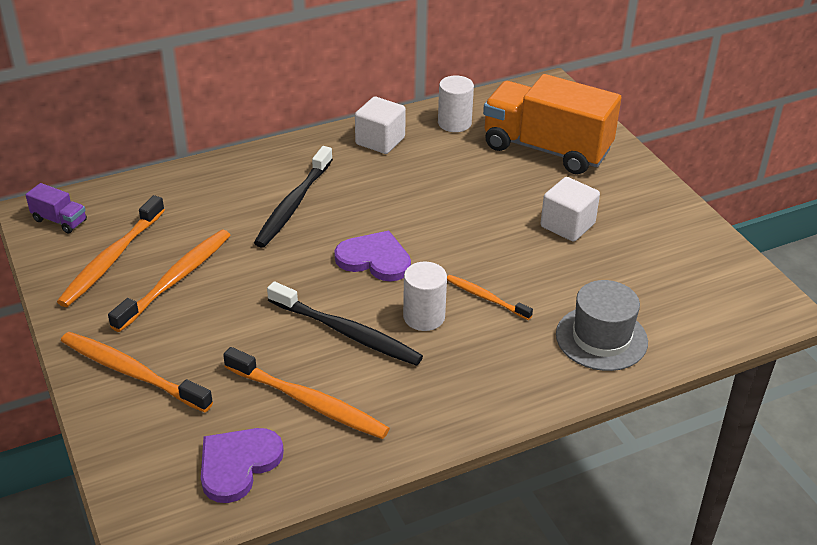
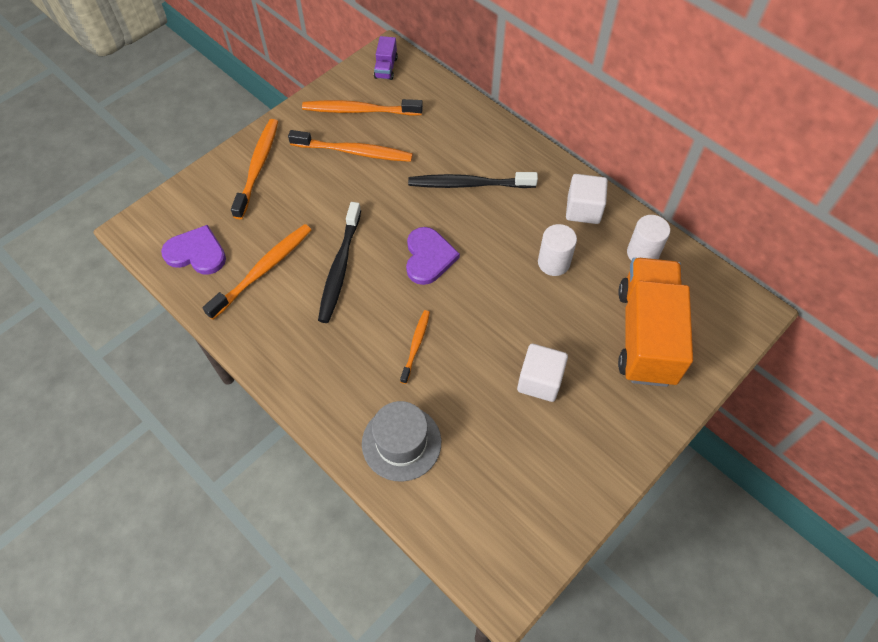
camera: 70 degrees right, 20 degrees up
orange toothbrush [223,347,390,439] -> orange toothbrush turned 150 degrees counterclockwise [202,224,311,320]
white cylinder [403,262,447,331] -> white cylinder moved to [538,224,577,276]

